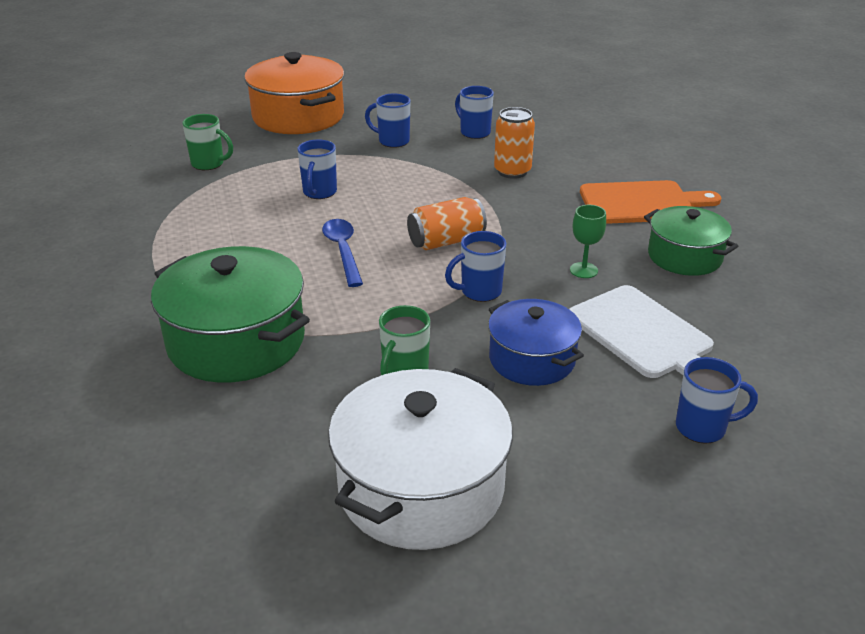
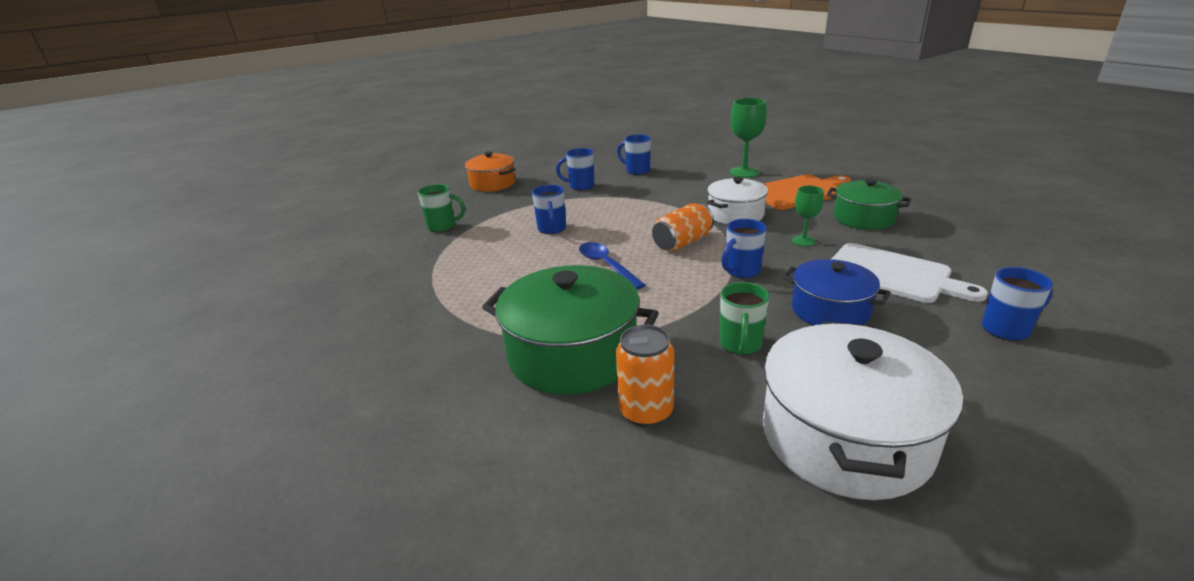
camera: 15 degrees left, 5 degrees down
orange pot [244,52,344,134] -> orange pot [465,152,516,192], size x0.62
orange can [494,107,535,179] -> orange can moved to [616,325,674,427]
none -> white pot [707,177,768,224]
none -> green goblet [730,98,767,178]

